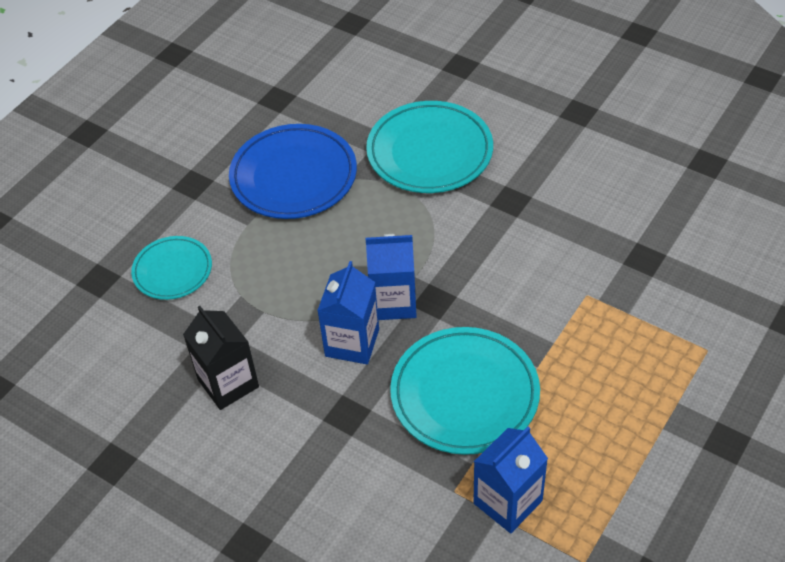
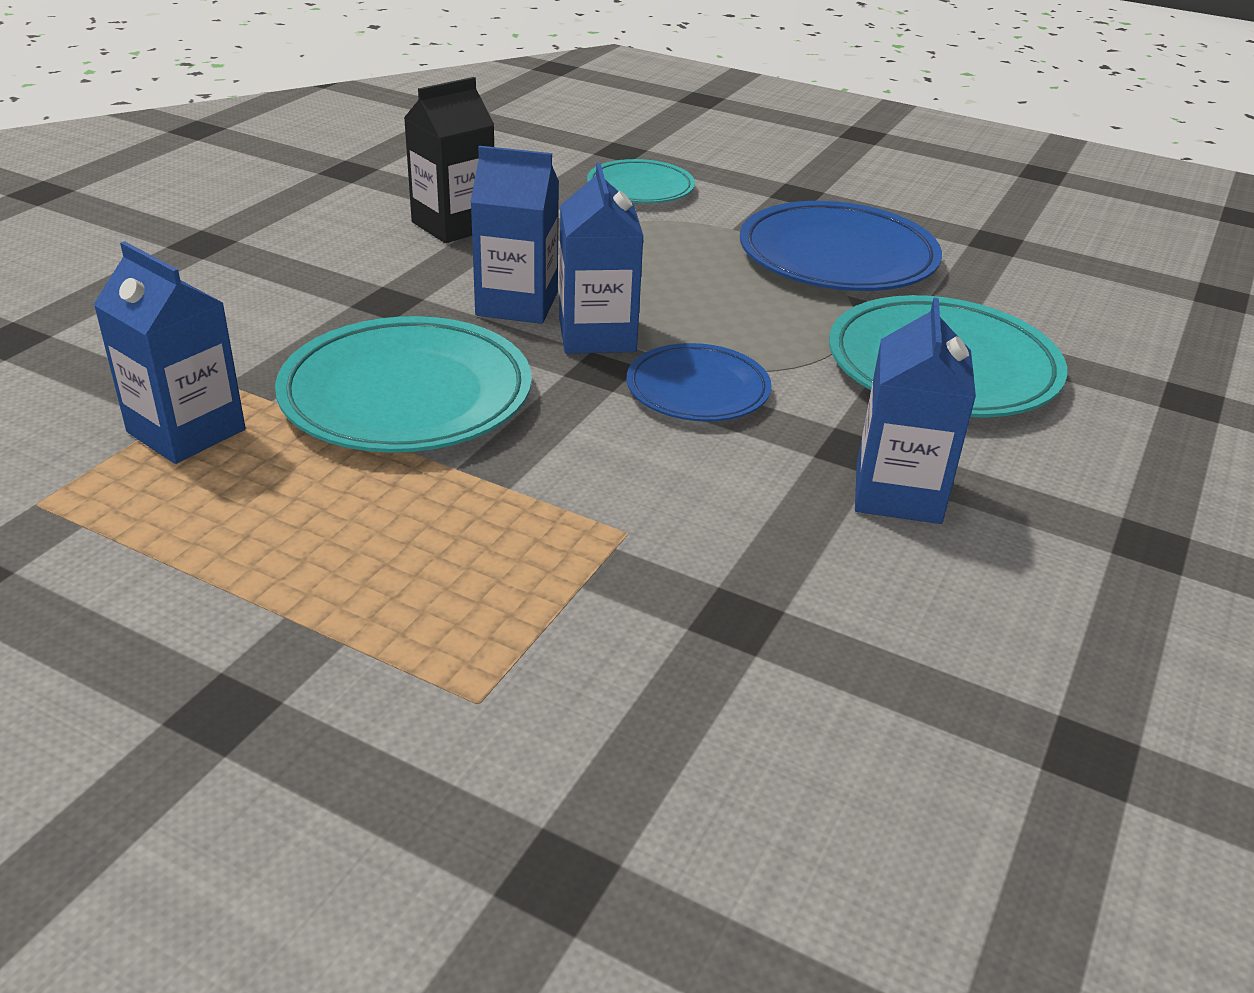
camera: 80 degrees right, 15 degrees down
none -> blue plate [627,343,772,422]
none -> blue carton [855,298,976,524]

